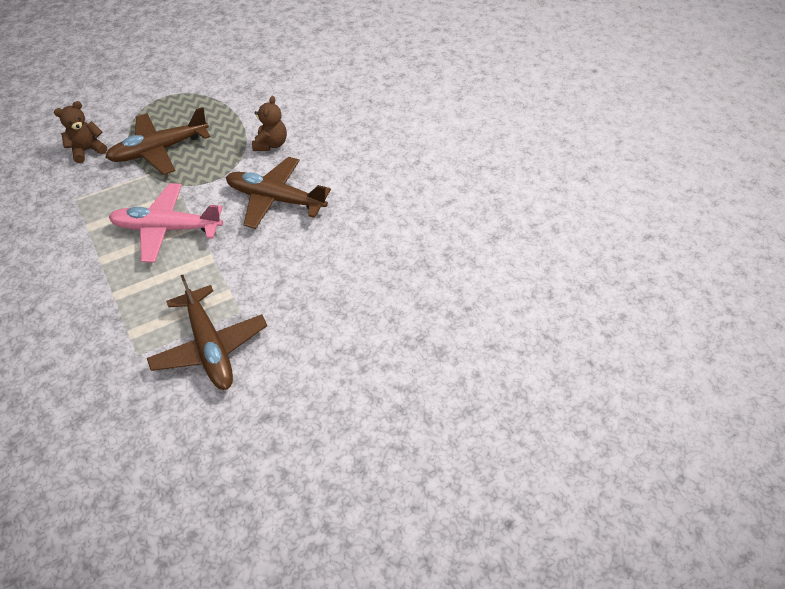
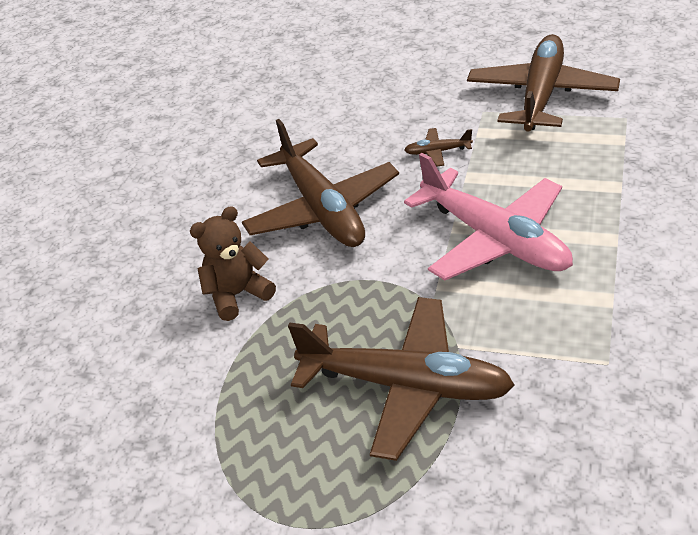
camera: 130 degrees left, 10 degrees down
brown teddy bear [54,101,107,163] -> none
none -> brown plane [405,128,473,167]

